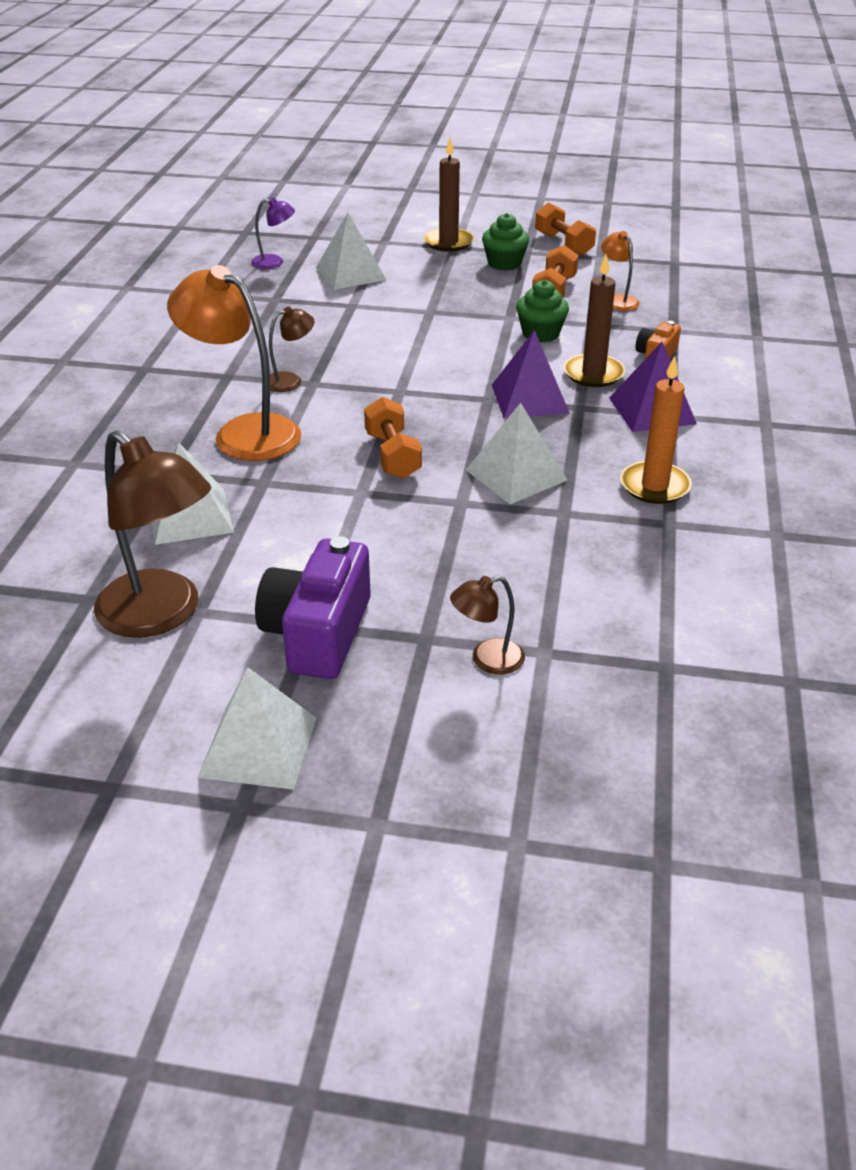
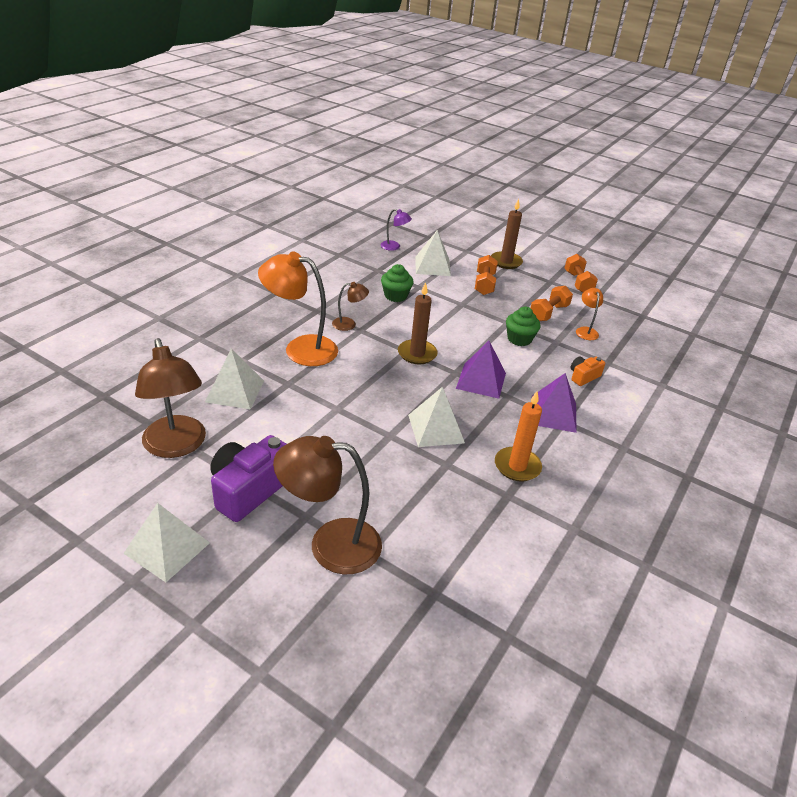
camera: 20 degrees right, 0 degrees up
orange lamp [167,265,301,461] -> orange lamp turned 45 degrees counterclockwise [258,251,338,366]
orange dumbbell [364,397,422,479] -> orange dumbbell moved to [475,255,498,295]
brown lamp [450,576,525,675] -> brown lamp [273,436,382,574], size x2.06
green cupcake [482,213,529,271] -> green cupcake moved to [381,264,413,302]
brown candle [564,254,625,387] -> brown candle moved to [398,282,438,364]

